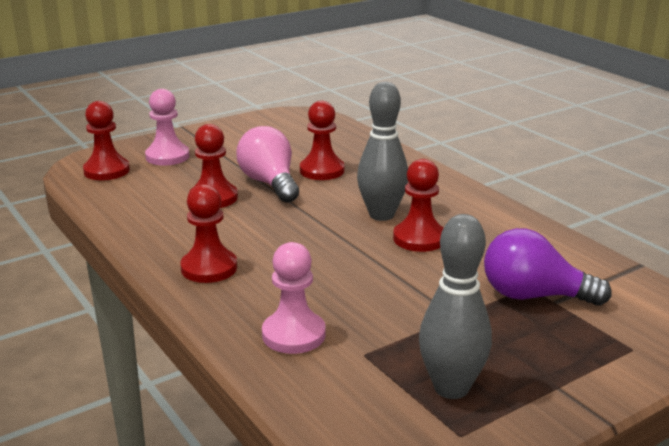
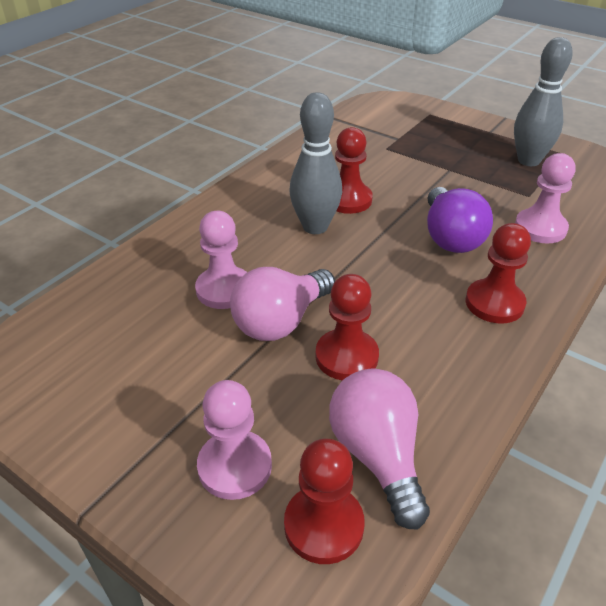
camera: 110 degrees left, 15 degrees up
red pawn [300,101,345,180] -> pink pawn [195,211,247,309]
purple light bulb [484,228,612,306] -> purple light bulb moved to [427,187,493,253]
none -> pink light bulb [329,368,430,530]

